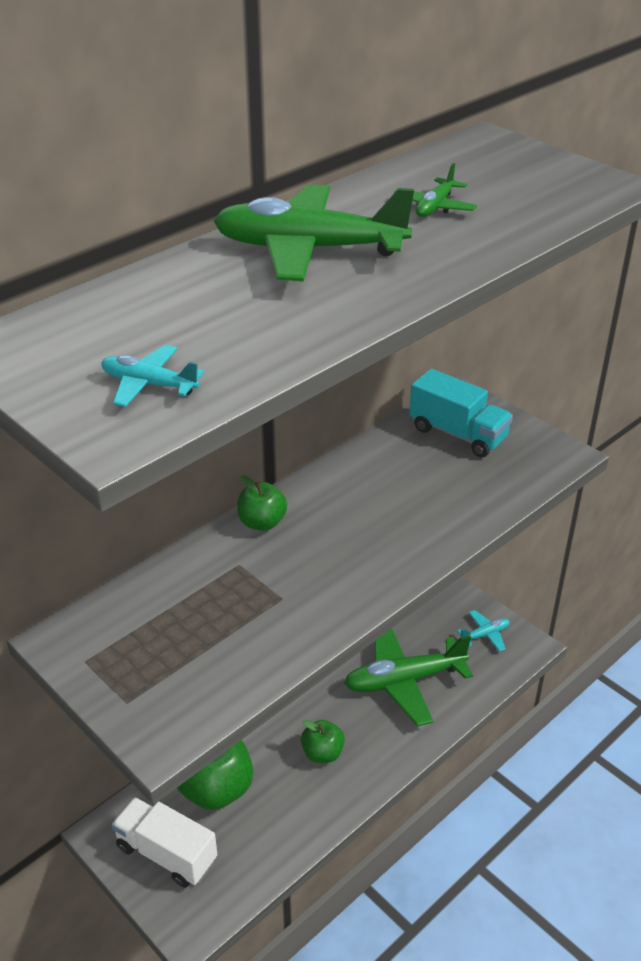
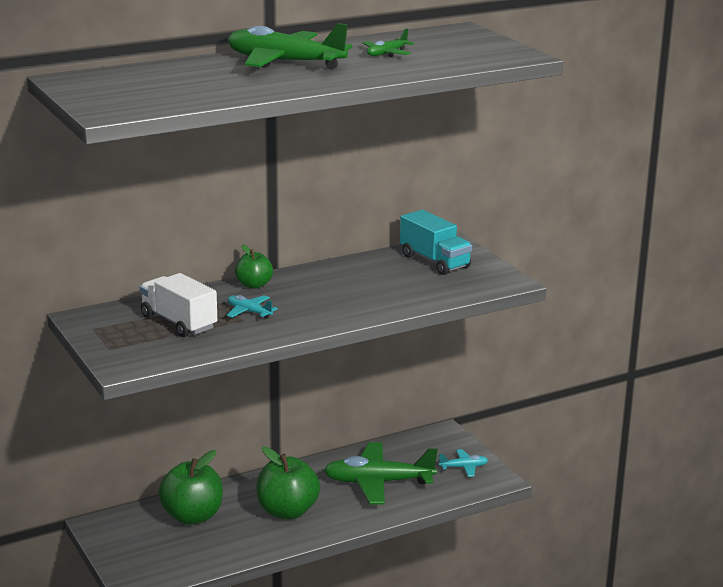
camera: 15 degrees right, 15 degrees down
turquoise plane [101,345,204,407] -> turquoise plane moved to [227,295,278,319]
white truck [112,797,217,888] -> white truck moved to [140,273,217,337]
green apple [301,720,345,763] -> green apple [257,447,320,520], size x1.75

